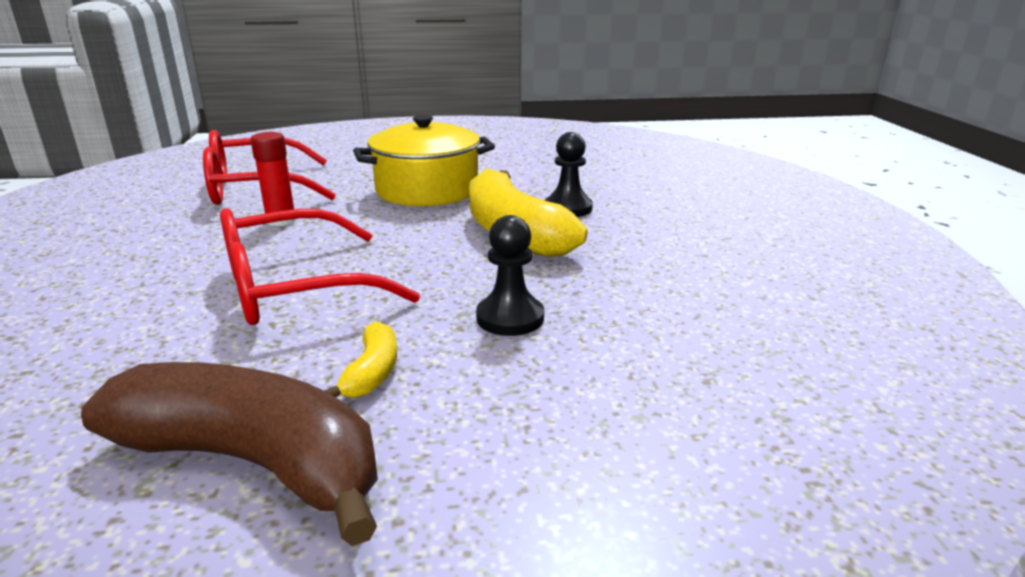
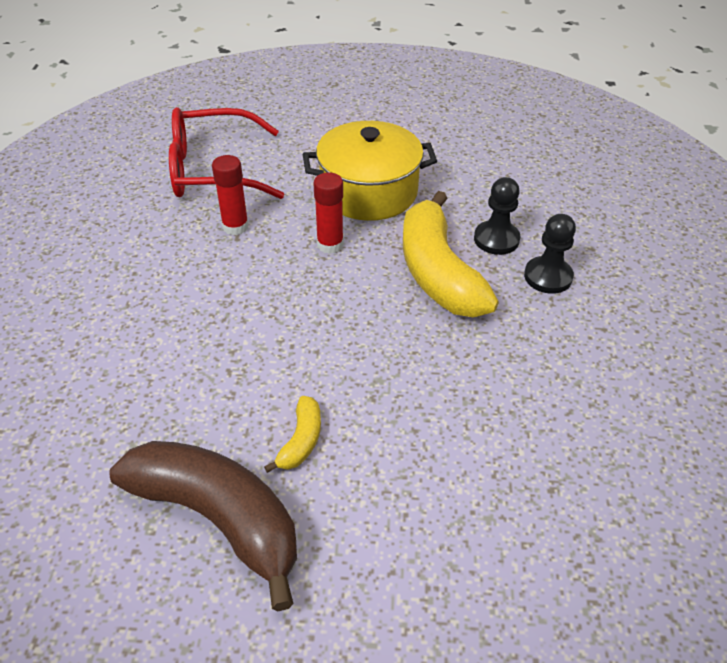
camera: 10 degrees right, 20 degrees up
red glasses [220,208,420,325] -> none
black pawn [476,215,544,336] -> black pawn moved to [524,214,576,294]
none -> red glue stick [313,172,344,254]

